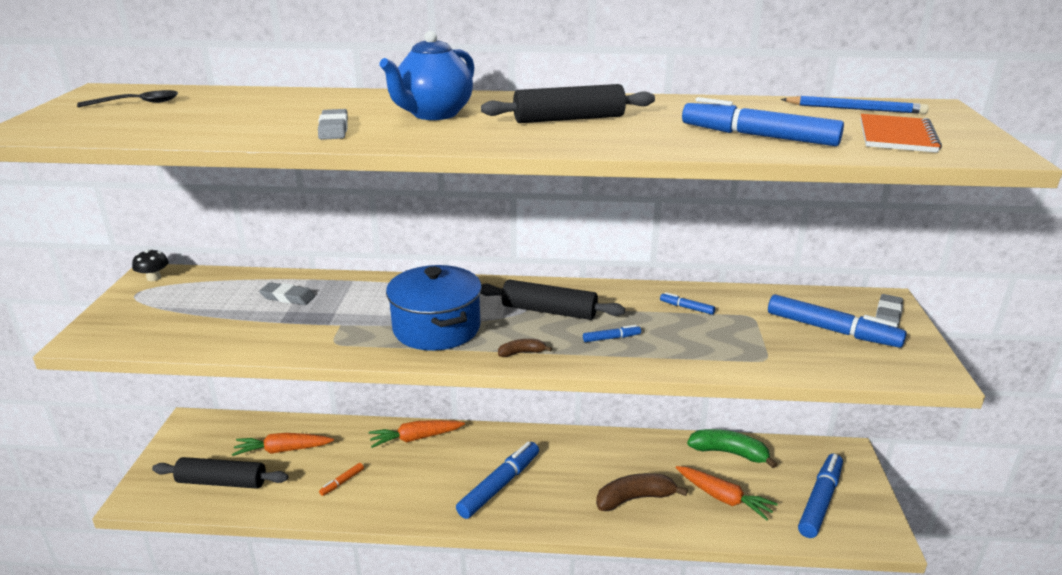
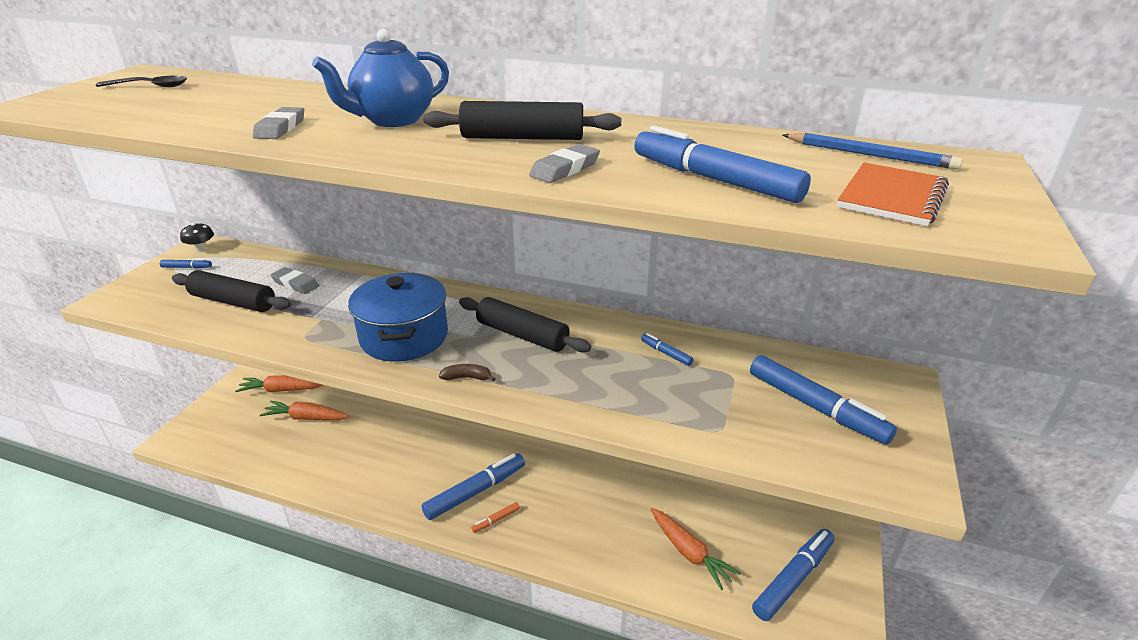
camera: 15 degrees right, 5 degrees up
black rolling pin [152,457,288,489] -> black rolling pin moved to [172,270,291,312]
orange marker [319,463,364,496] -> orange marker moved to [471,502,520,533]
orange carrot [369,420,465,448] -> orange carrot moved to [235,375,323,393]
blue marker [583,325,641,342] -> blue marker moved to [160,259,212,268]
brown banana [596,473,688,511] -> none
green banana [687,429,778,468] -> none
grey eraser [876,294,903,328] -> grey eraser moved to [529,144,600,183]

